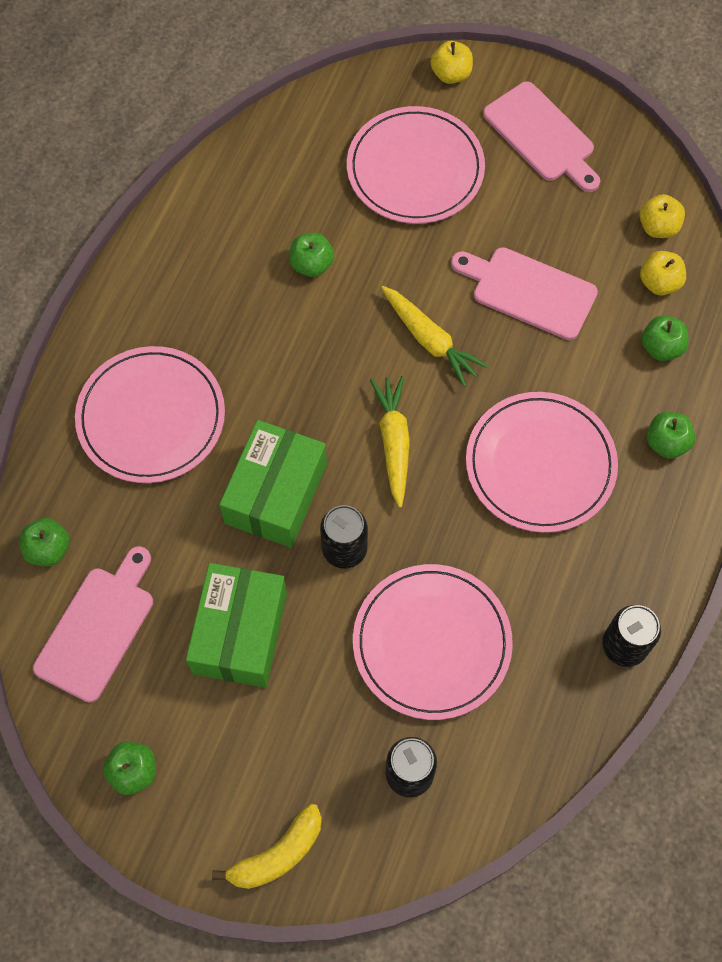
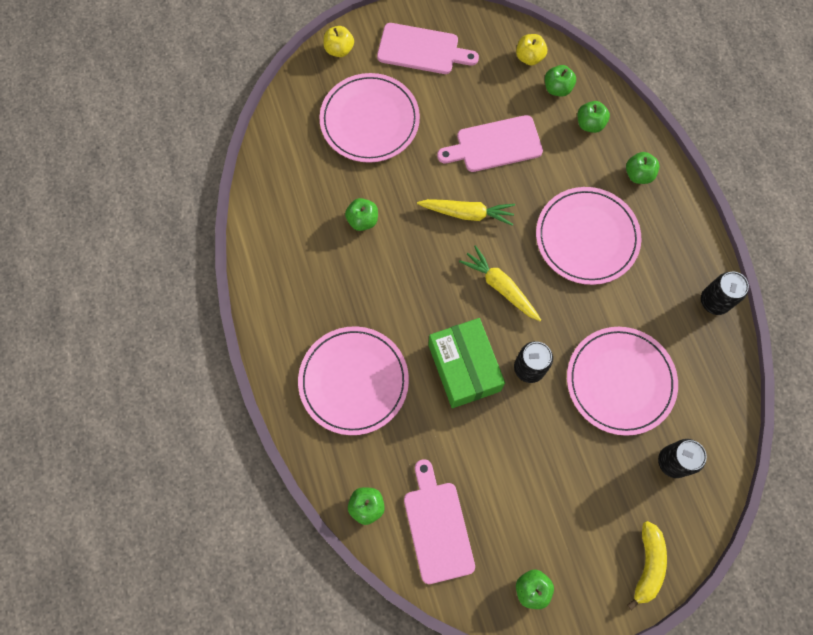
camera: 40 degrees left, 5 degrees up
green box [186,563,287,688] -> none
yellow apple [640,251,686,296] -> green apple [545,65,576,97]

